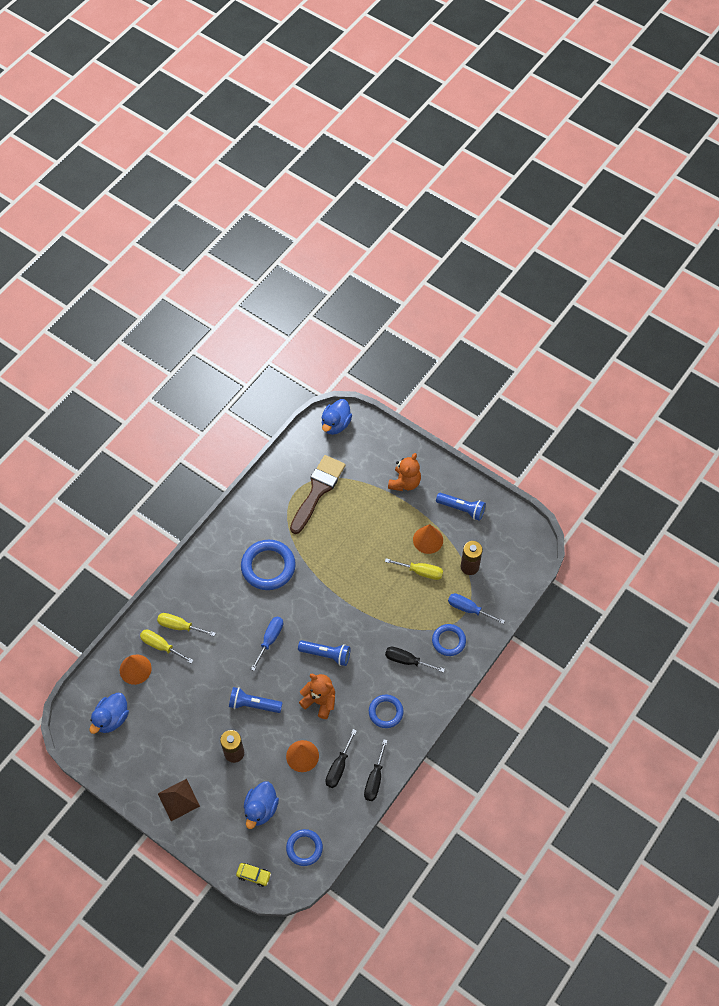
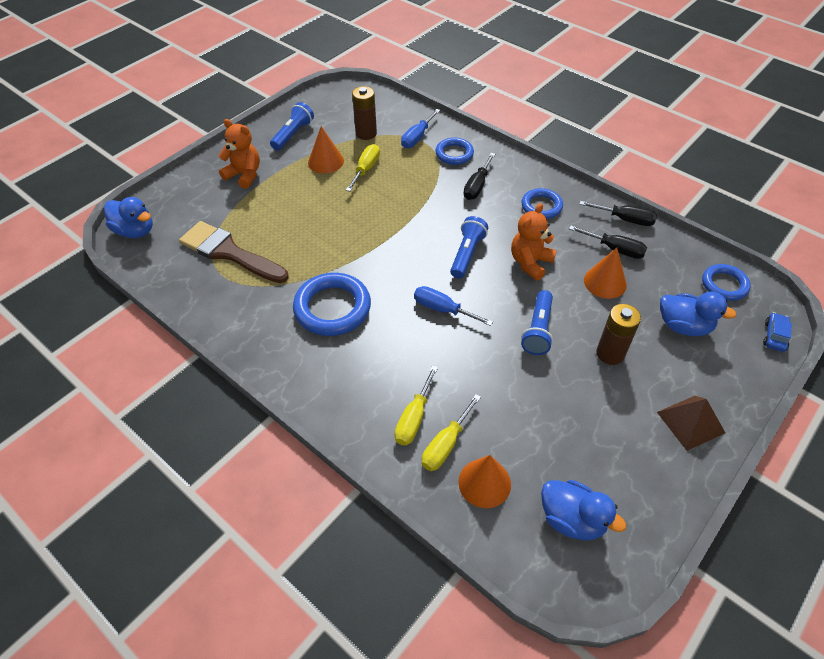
camera: 85 degrees left, 10 degrees down
yellow car [236,863,271,887] -> blue car [763,312,792,352]

